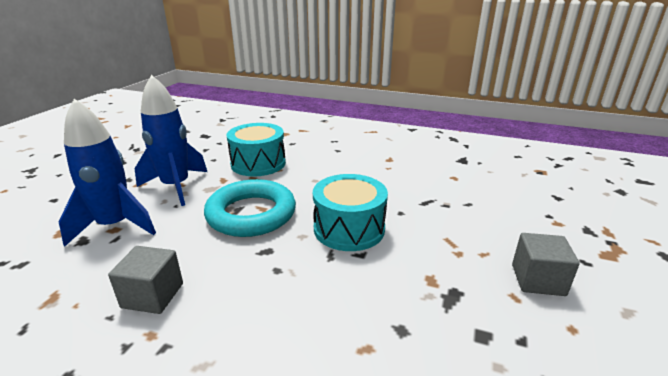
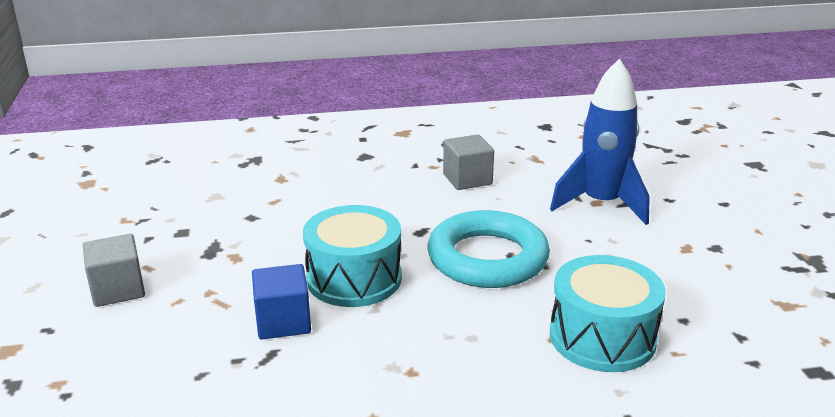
camera: 150 degrees right, 0 degrees up
blue rocket [135,75,207,206] -> none
none -> blue cube [252,264,311,339]

